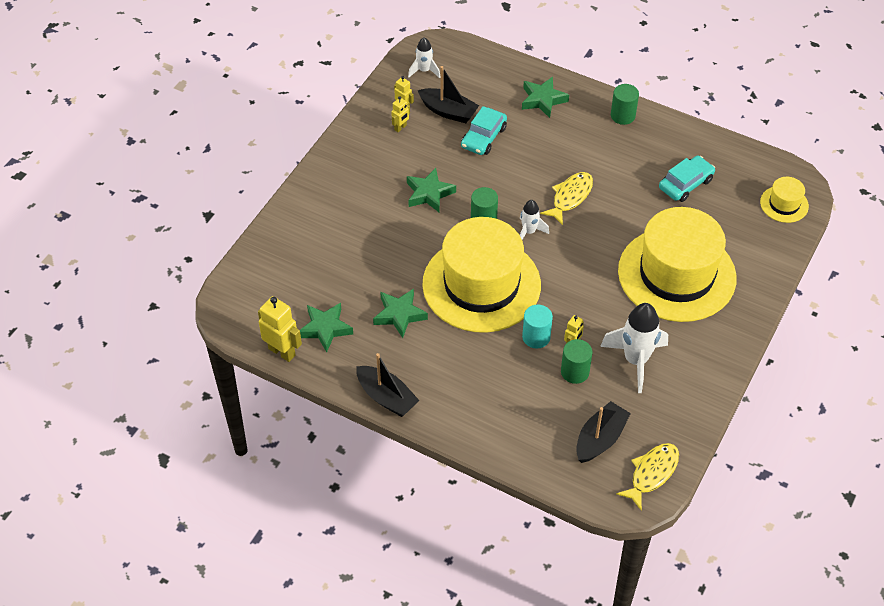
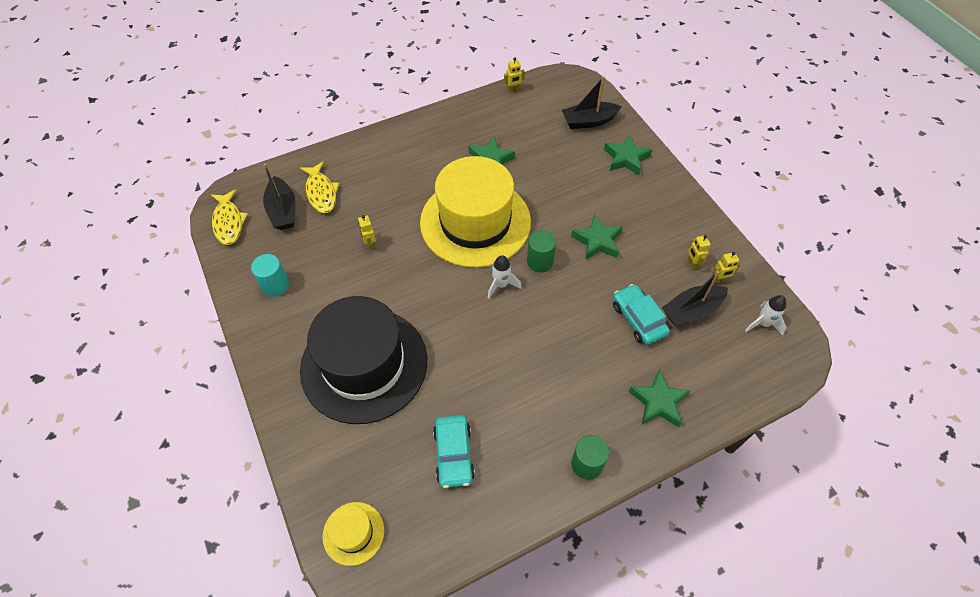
camera: 125 degrees right, 5 degrees up
yellow robot [258,296,302,362] -> yellow robot [504,57,525,92], size x0.54
green star [300,303,353,352] -> green star moved to [604,134,652,175]
black boat [356,353,420,417] -> black boat moved to [562,76,622,129]
turquoise cylinder [522,305,553,349] -> turquoise cylinder moved to [251,254,289,297]
yellow fish [540,172,593,225] -> yellow fish moved to [300,161,339,213]
green cylinder [561,339,592,384] -> none
white rocket [600,303,668,393] -> none
yellow hat [618,207,737,322] -> black hat [300,296,427,424]

